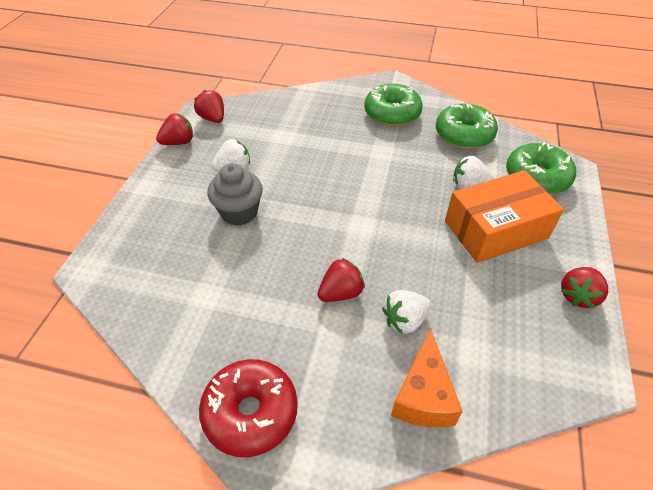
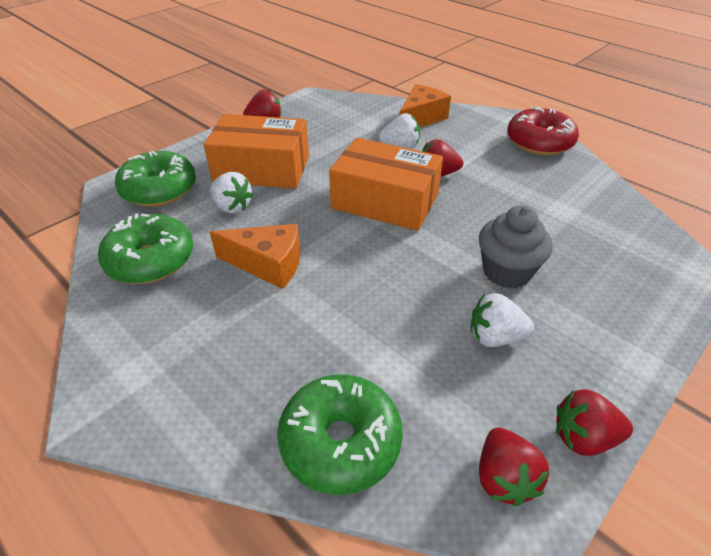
camera: 150 degrees left, 5 degrees down
green donut [364,84,423,127] -> green donut moved to [277,375,403,495]
none -> orange cheese [210,224,300,289]
none -> orange box [329,138,443,231]

